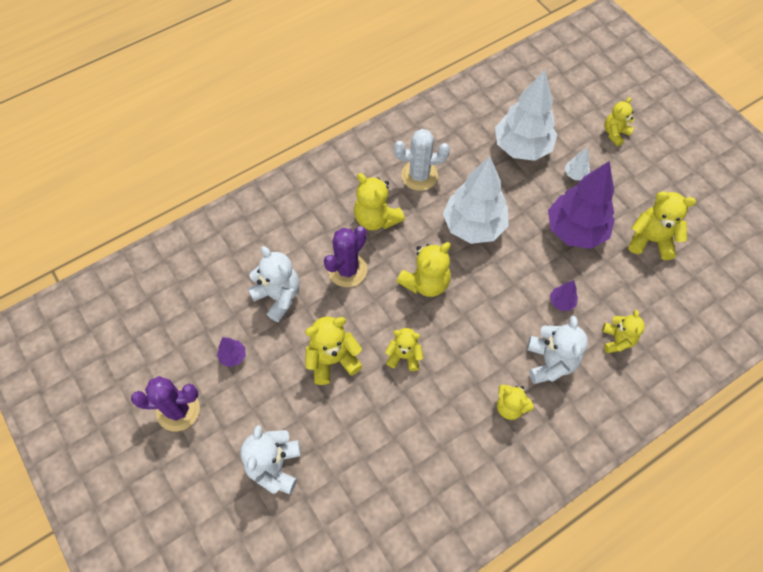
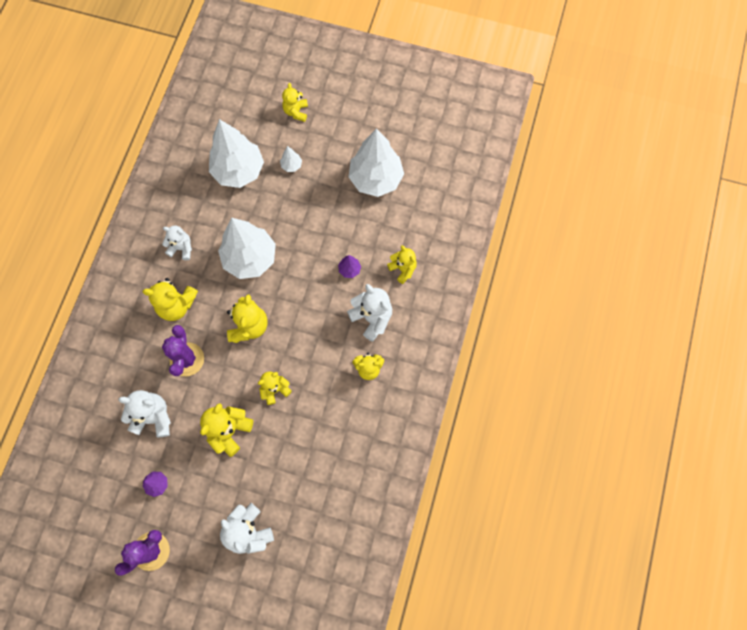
camera: 40 degrees left, 10 degrees up
white cactus [394,129,450,191] -> white teddy bear [162,225,192,260]
purple tree [548,161,615,249] -> none
yellow teddy bear [629,192,696,260] -> white tree [348,128,404,197]

